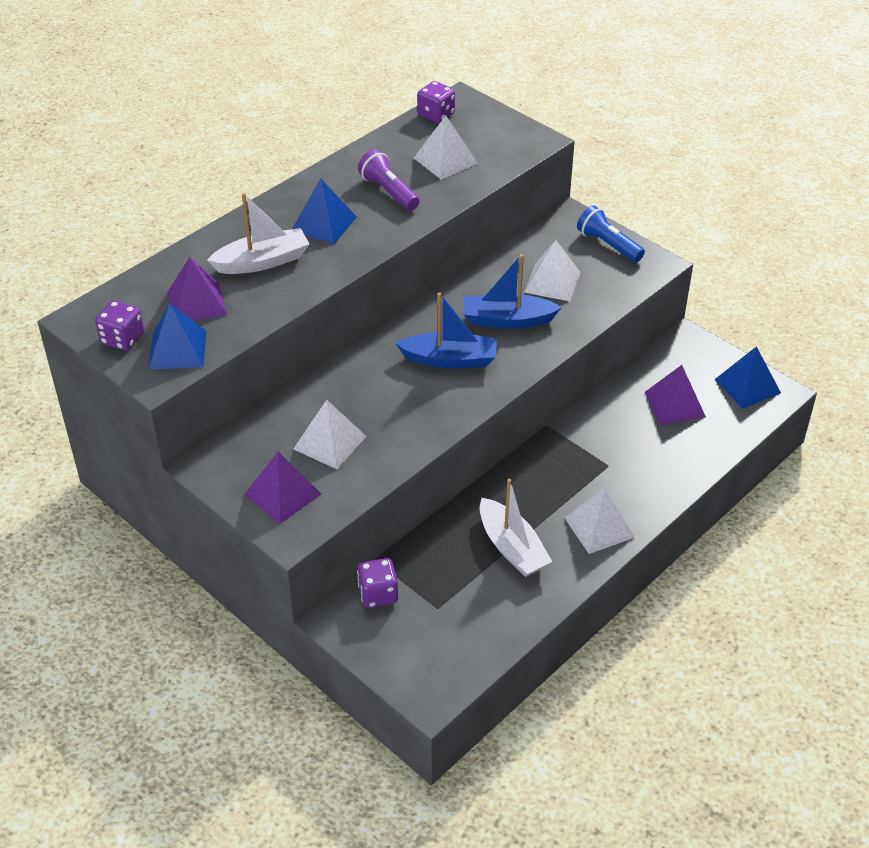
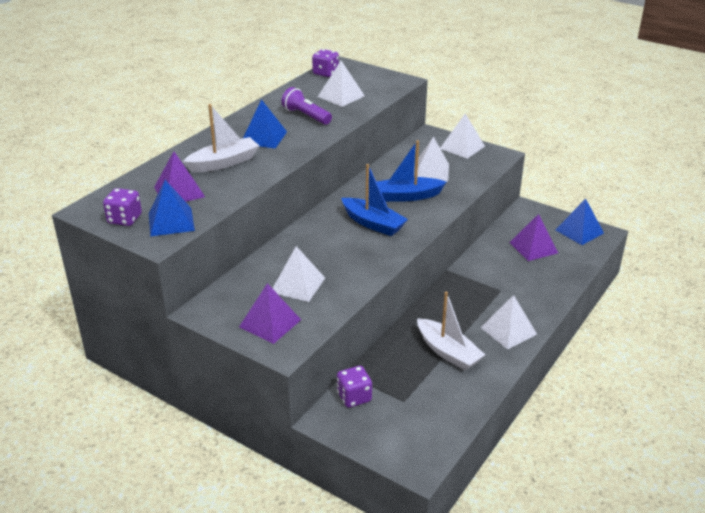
camera: 10 degrees left, 10 degrees down
blue boat [395,293,497,368] -> blue boat turned 45 degrees clockwise [341,164,408,236]
blue flashlight [577,205,645,262] -> white pyramid [440,114,485,159]

